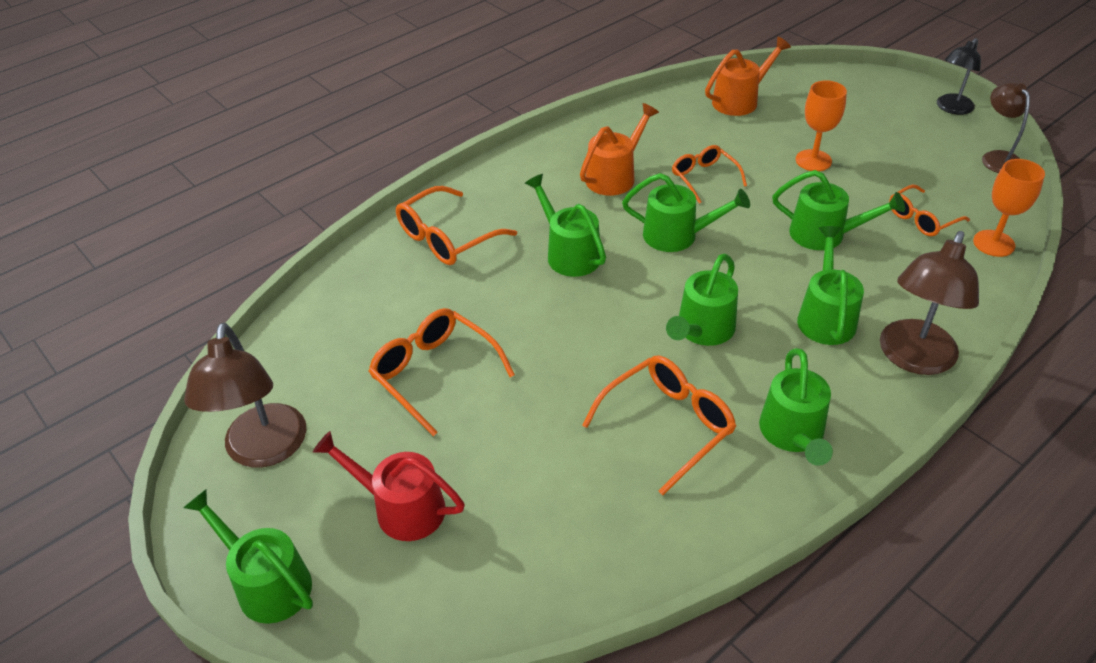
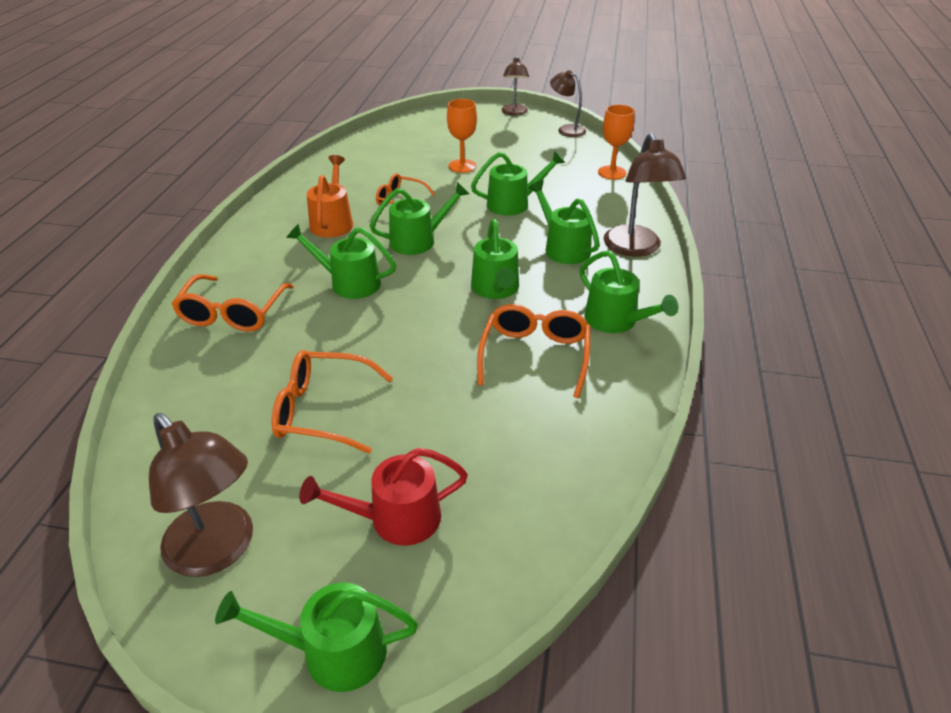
camera: 40 degrees left, 5 degrees down
orange watering can [705,37,791,116] -> none
orange glasses [889,185,970,236] -> none
black lamp [937,38,981,115] -> brown lamp [501,56,529,116]

